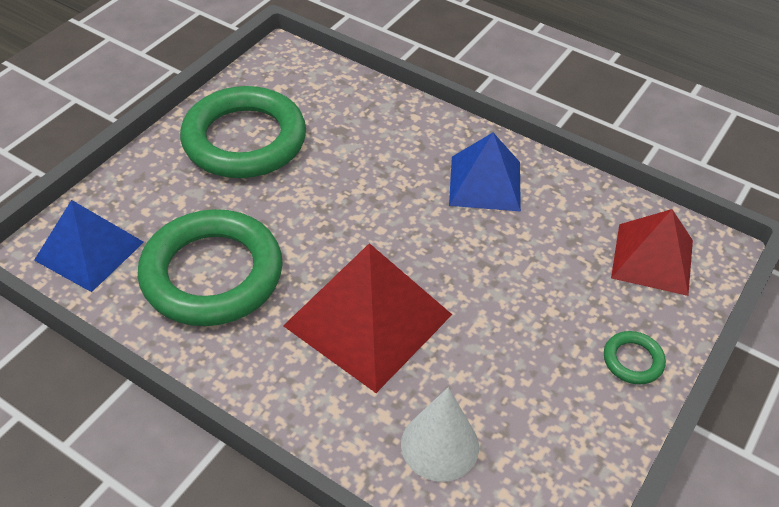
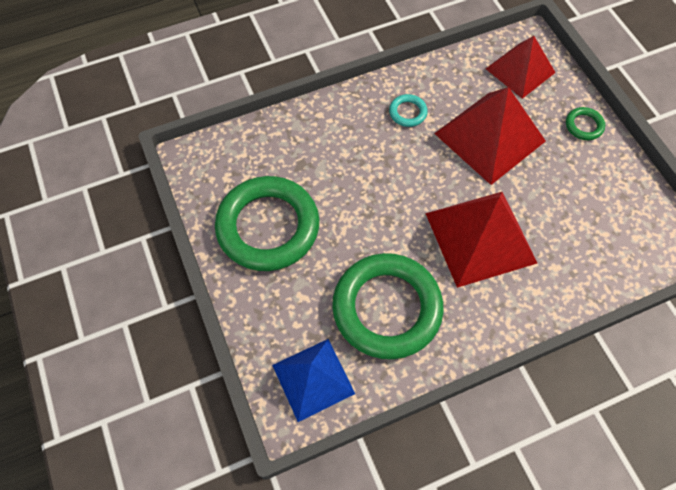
camera: 55 degrees left, 15 degrees up
white cone [401,387,479,482] -> none
blue pyramid [449,133,521,212] -> turquoise ring [389,94,428,127]
none -> red pyramid [434,87,546,185]

